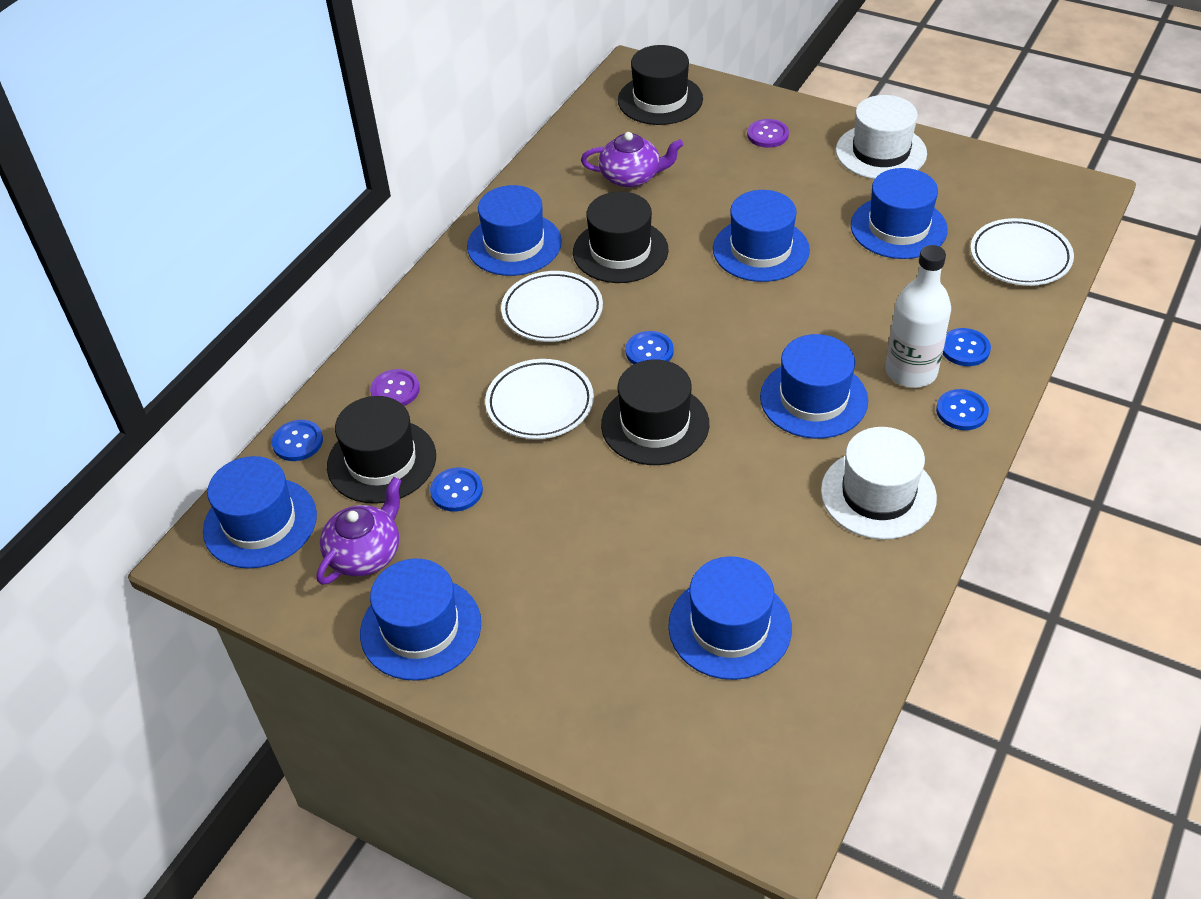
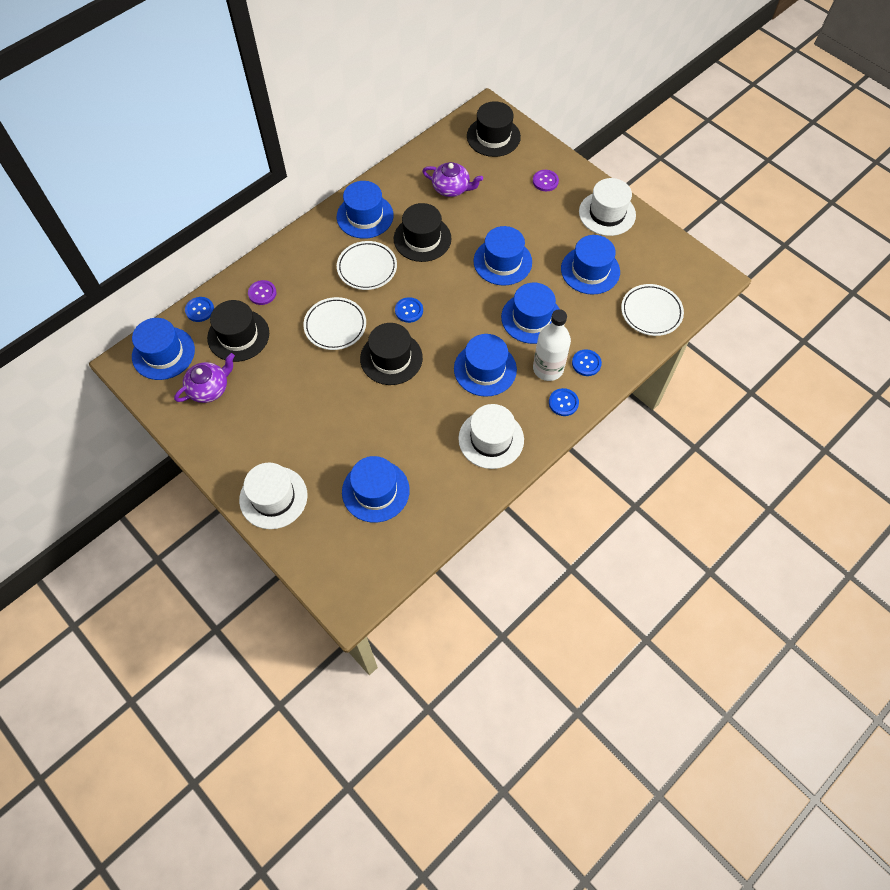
camera: 15 degrees right, 15 degrees up
blue hat [360,559,481,681] -> blue hat moved to [501,283,559,344]
blue button [430,467,483,512] -> none
none -> white hat [239,463,307,529]

